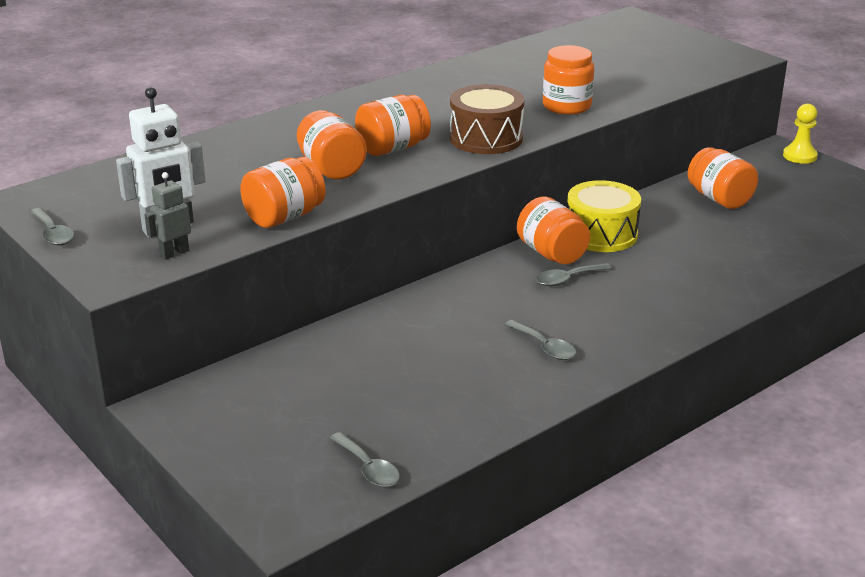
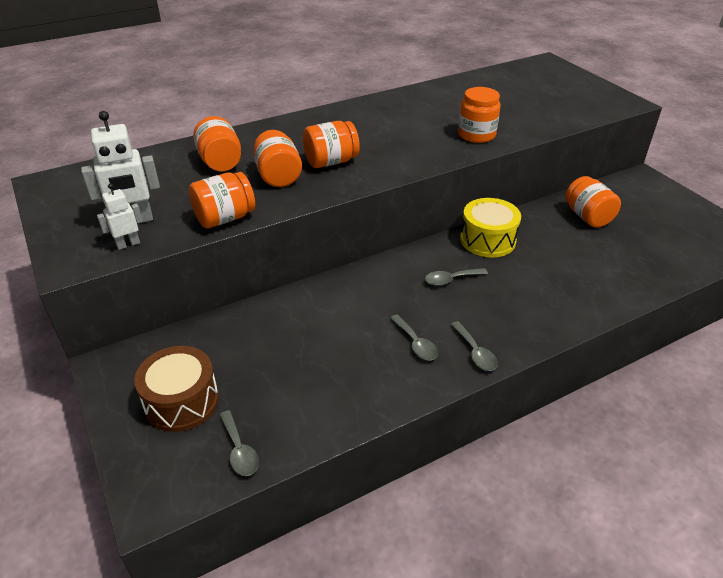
camera: 10 degrees right, 10 degrees up
grey spoon [30,208,74,245] -> grey spoon moved to [450,321,498,371]
grey robot [144,172,194,260] -> white robot [97,184,143,250]
brown drum [450,84,524,154] -> brown drum moved to [134,346,219,432]
orange jar [517,196,590,264] -> orange jar moved to [193,116,241,171]
yellow pawn [783,104,818,164] -> none

